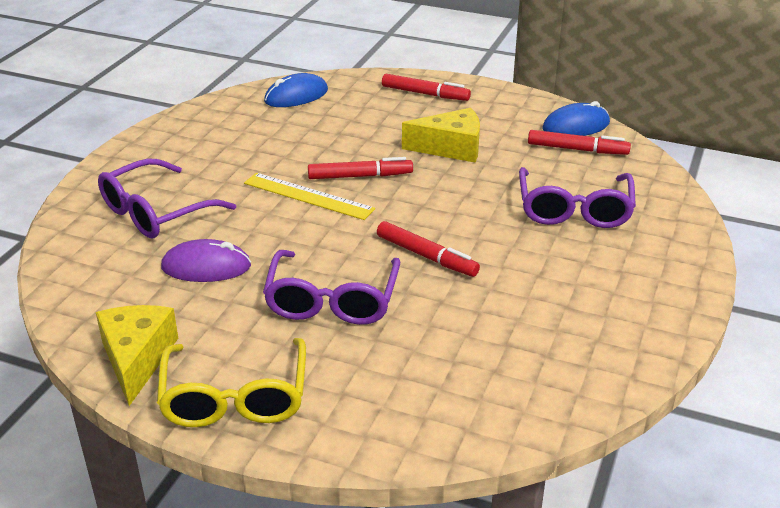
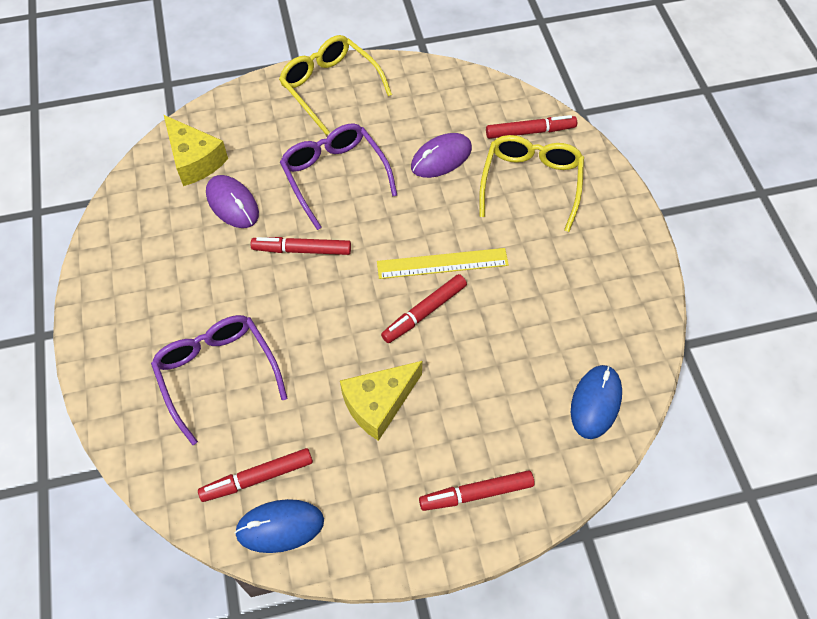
camera: 145 degrees right, 25 degrees up
yellow cheese [96,305,178,406] -> yellow cheese moved to [164,115,228,186]
purple glasses [98,158,236,238] -> yellow glasses [479,135,584,232]
blue mouse [542,101,610,136] -> blue mouse turned 45 degrees clockwise [234,499,324,553]
none -> purple mouse [206,175,259,228]
none -> red marker [486,115,577,139]

